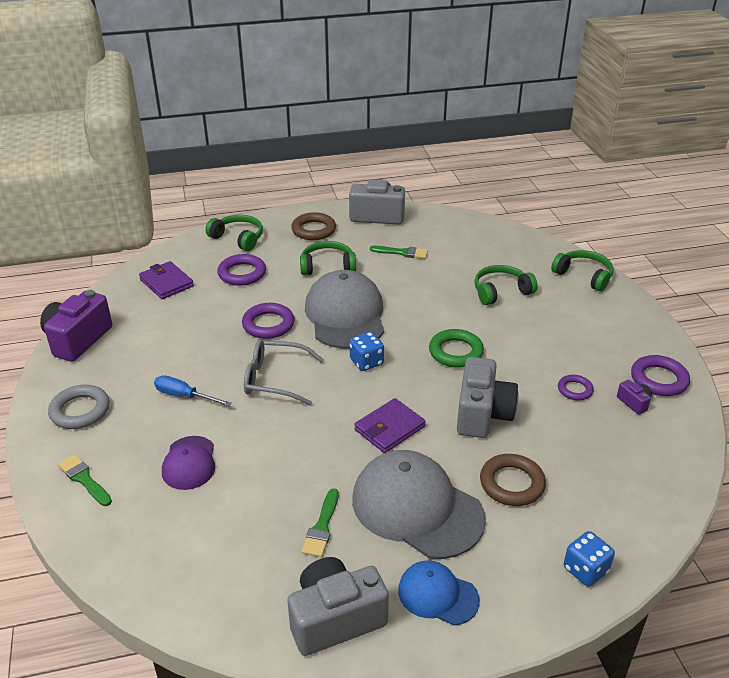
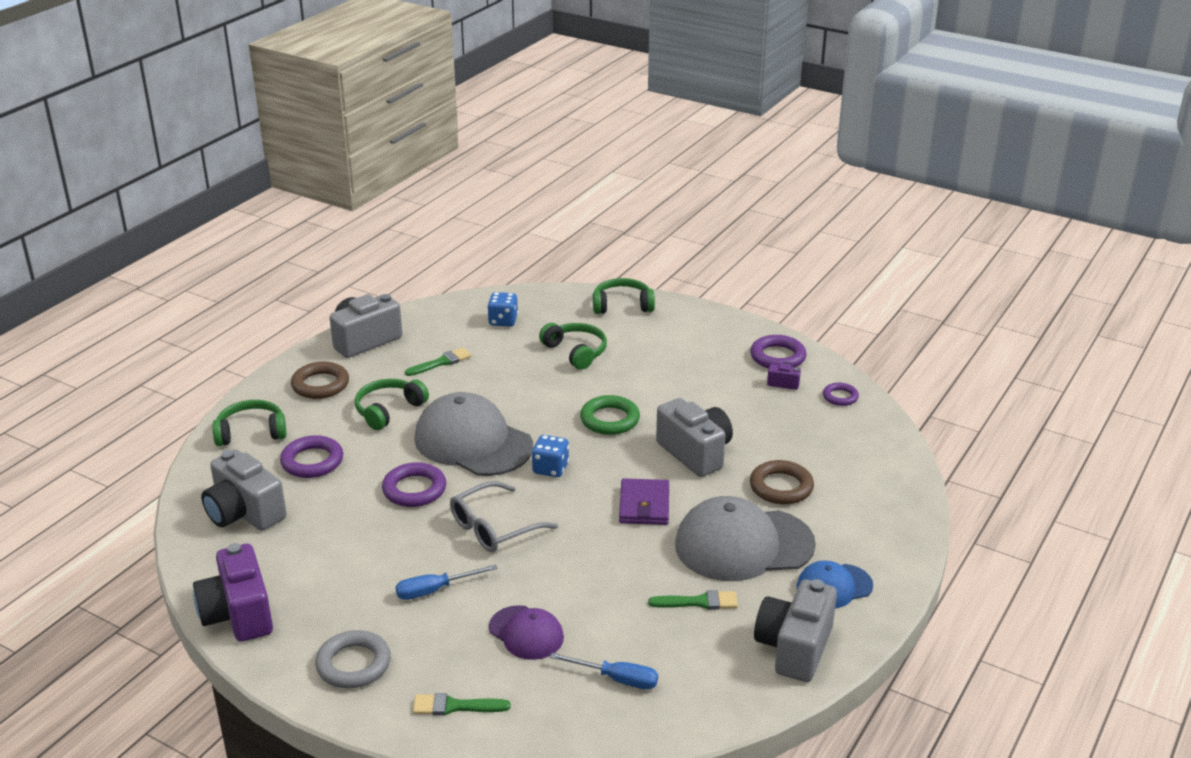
camera: 45 degrees left, 5 degrees down
purple wallet [139,261,194,299] -> grey camera [201,449,287,531]
green brush [302,488,339,557] -> green brush turned 60 degrees counterclockwise [648,590,738,610]
green headphones [474,265,538,305] -> green headphones turned 120 degrees clockwise [539,323,607,370]
purple ring [558,375,594,401] -> purple ring moved to [823,383,859,406]
blue dice [564,531,615,587] -> blue dice moved to [487,292,518,327]
none -> blue screwdriver [550,653,658,689]

